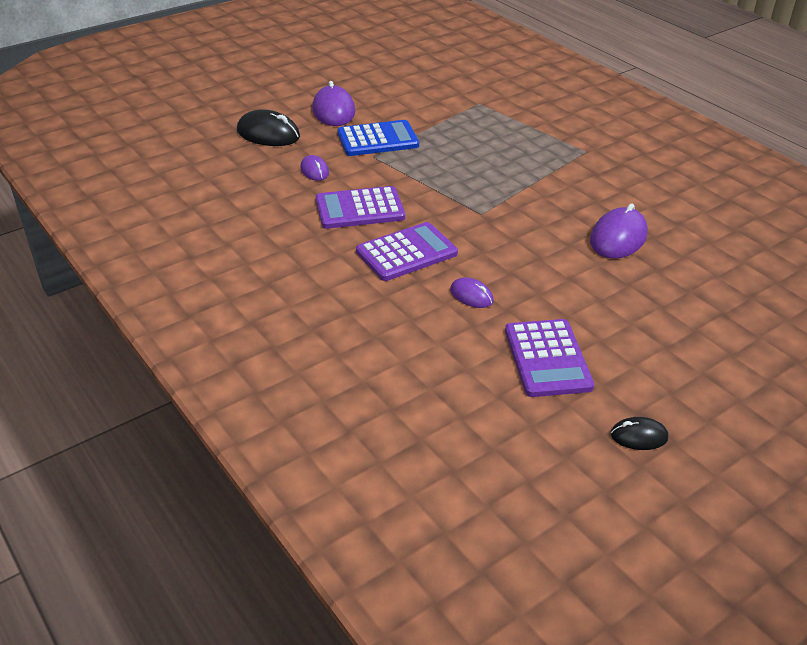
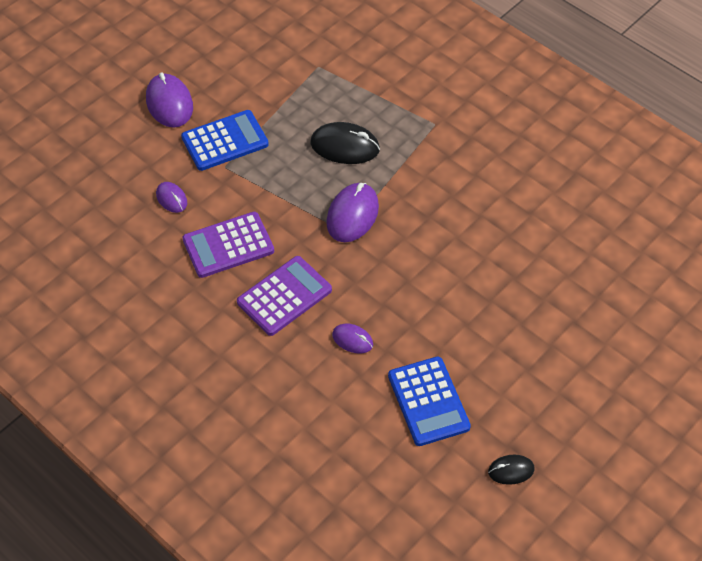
camera: 10 degrees left, 15 degrees up
black mouse [237,109,300,146] -> black mouse moved to [310,122,380,164]
purple calculator [505,319,594,397] -> blue calculator [388,357,471,446]
purple mouse [590,203,648,259] -> purple mouse moved to [326,183,379,242]

